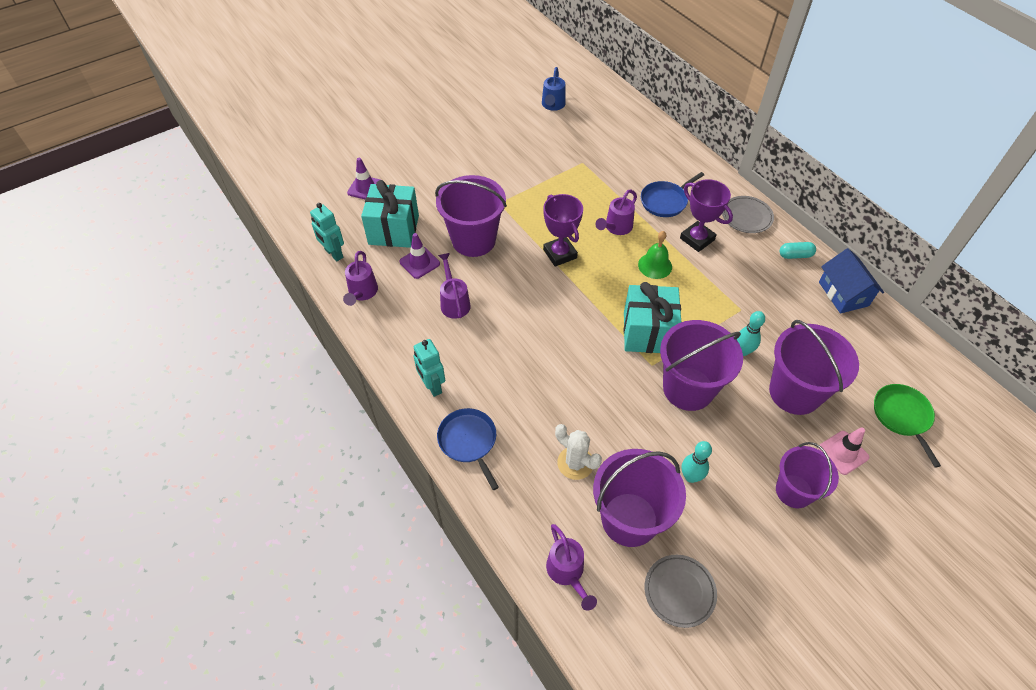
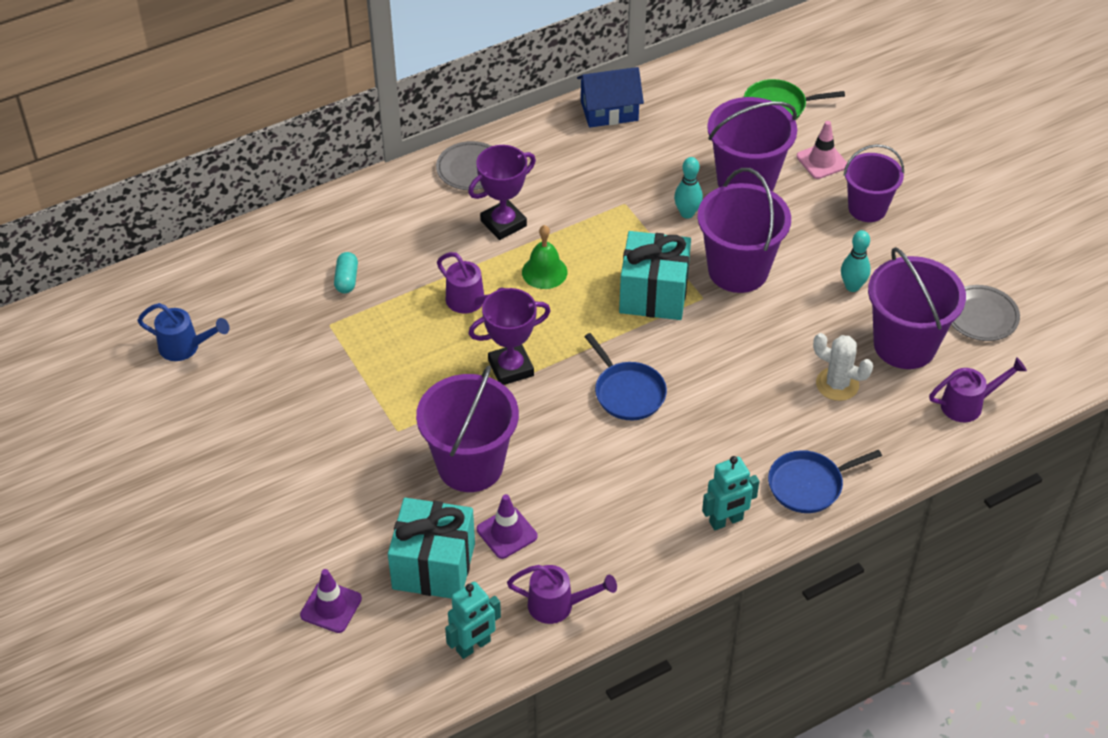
camera: 85 degrees left, 5 degrees down
purple watering can [438,253,471,319] -> none
white cactus [555,424,602,480] -> white cactus turned 75 degrees clockwise [813,333,873,401]
blue pan [641,172,704,217] -> blue pan moved to [584,333,667,420]
turquoise capsule [780,242,816,259] -> turquoise capsule moved to [334,252,358,294]

